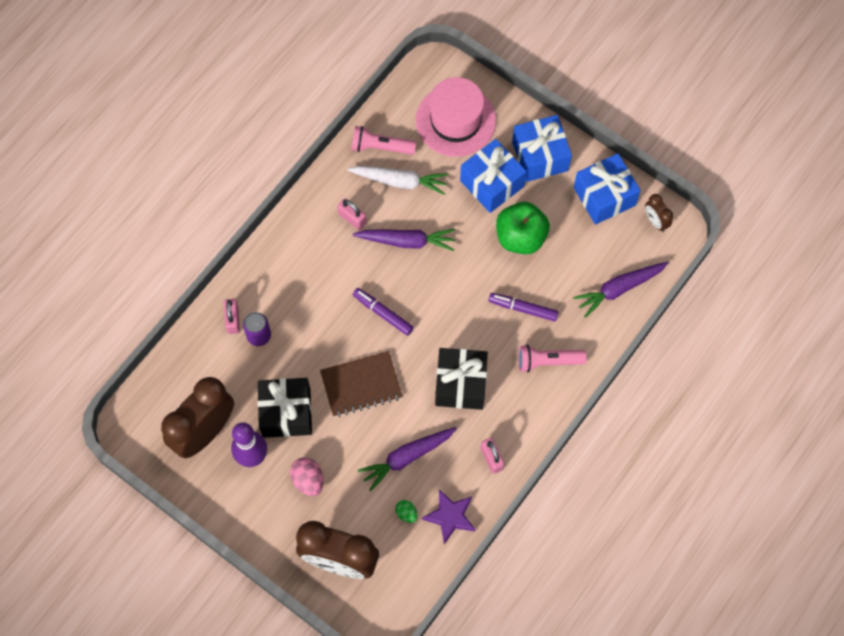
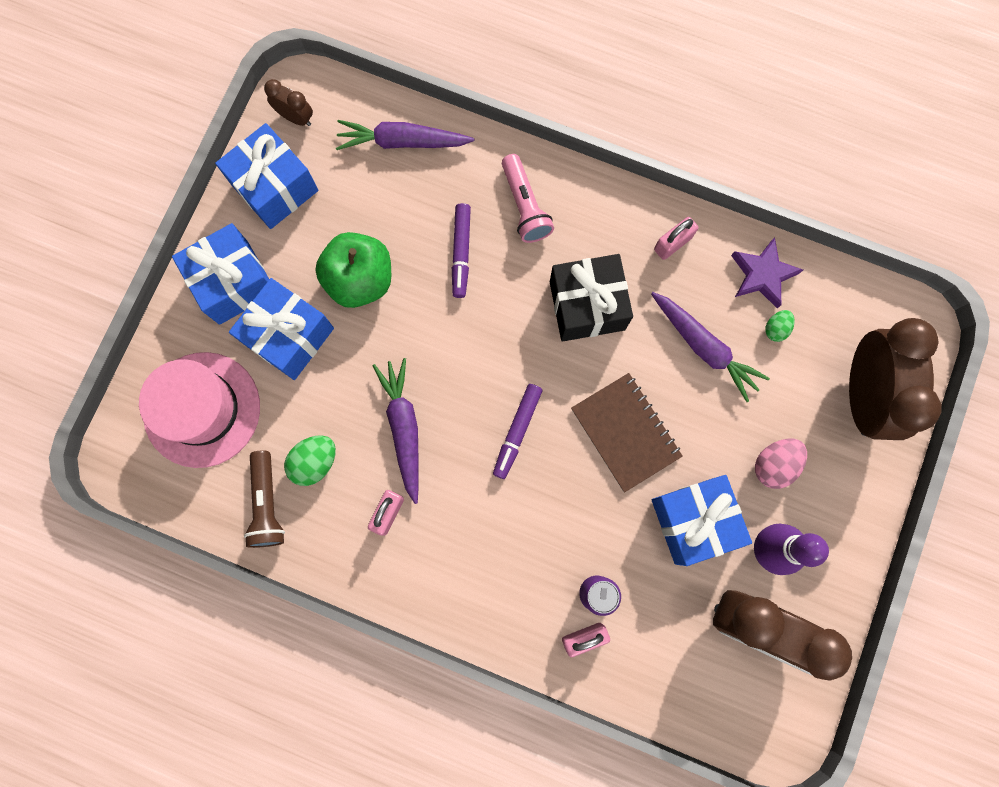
camera: 105 degrees left, 10 degrees up
black gift [258,378,312,438] -> blue gift [652,475,752,566]
white carrot [347,166,448,195] -> green egg [284,435,336,486]
pink flashlight [352,126,416,155] -> brown flashlight [244,451,285,548]
purple carrot [573,262,669,318] -> purple carrot turned 135 degrees clockwise [336,120,474,150]
brown clock [645,194,673,232] -> brown clock turned 105 degrees counterclockwise [264,79,313,126]

